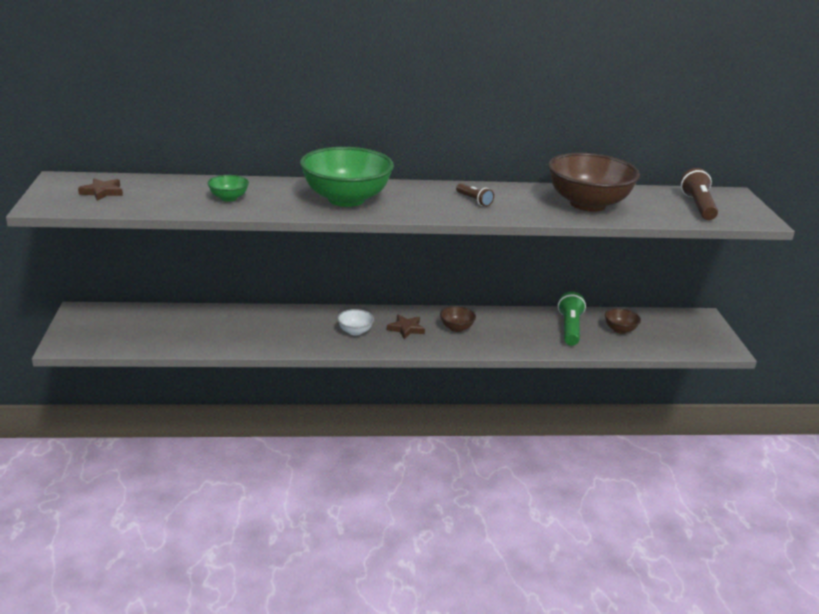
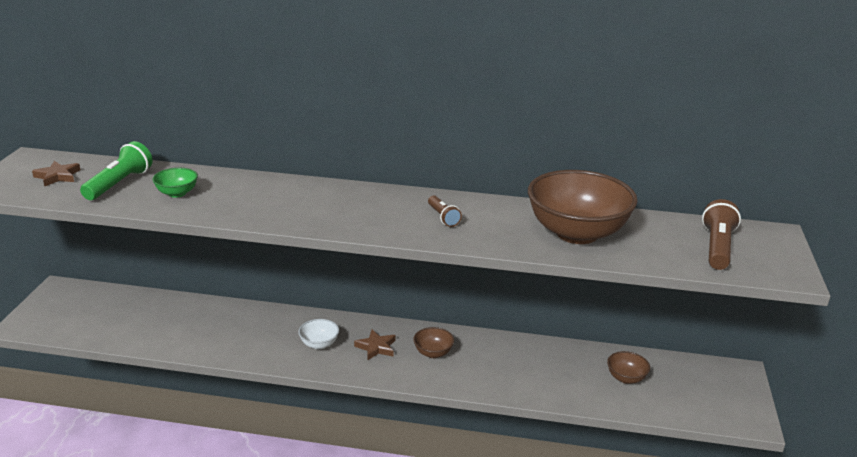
camera: 15 degrees right, 0 degrees up
green bowl [300,147,394,207] -> none
green flashlight [558,292,586,346] -> green flashlight moved to [80,141,153,200]

